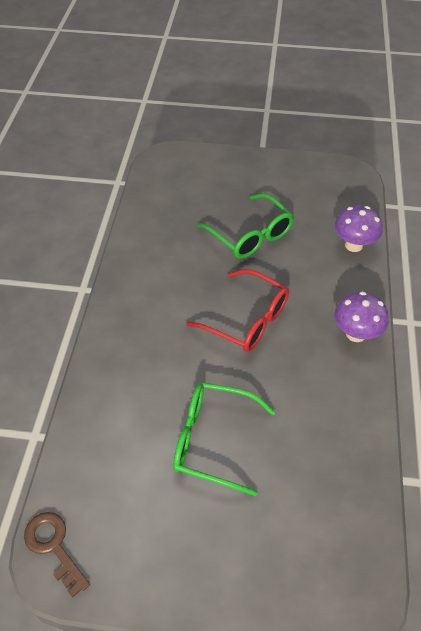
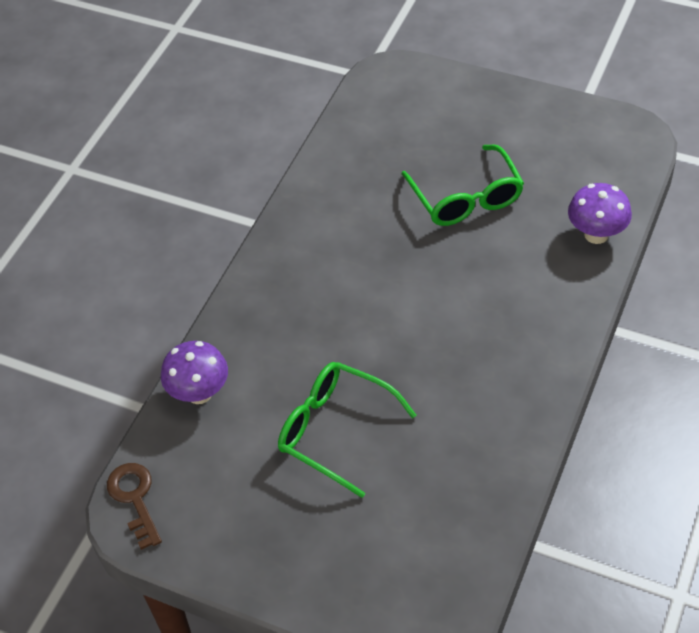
camera: 20 degrees right, 0 degrees up
red glasses [186,269,289,352] -> none
purple mushroom [335,291,388,342] -> purple mushroom moved to [161,341,228,404]

